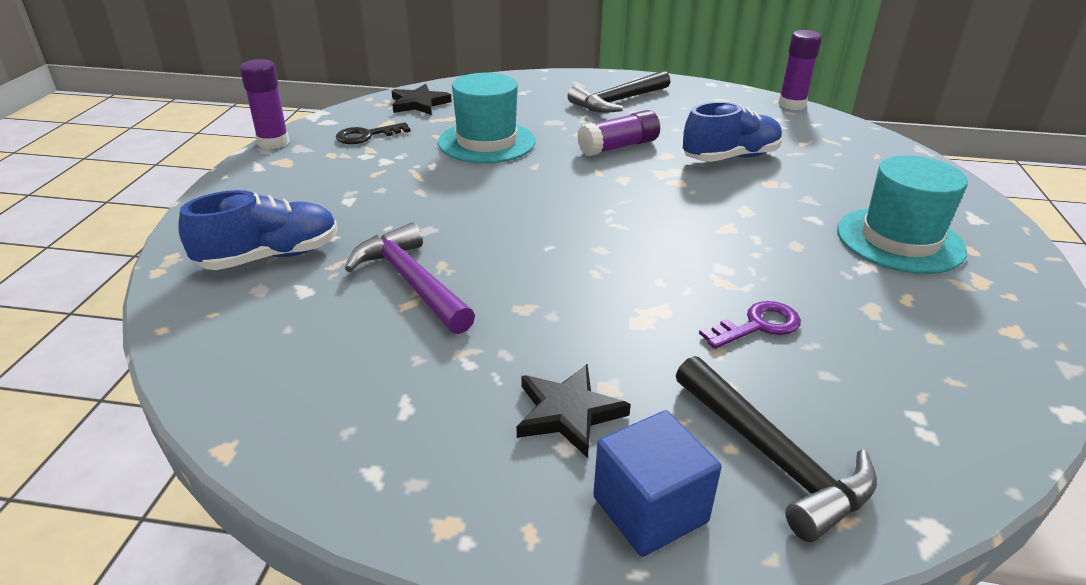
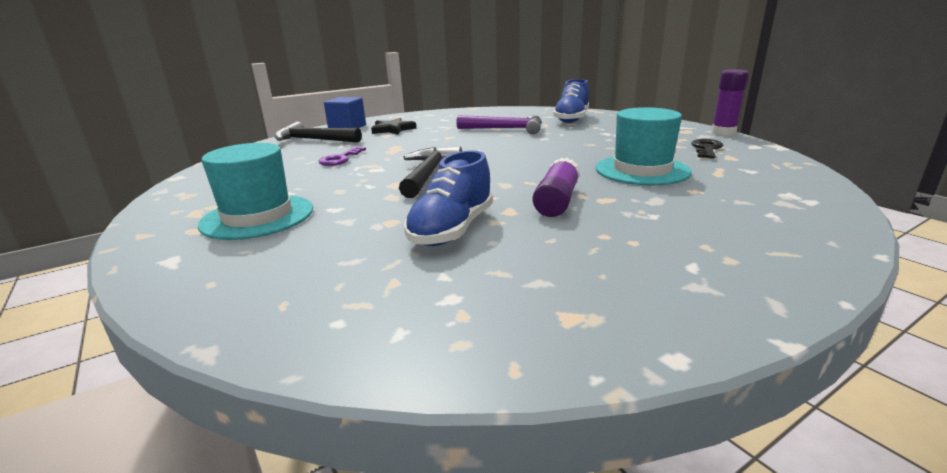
camera: 140 degrees right, 10 degrees down
black star [392,84,452,115] -> none
black hammer [567,71,670,113] -> black hammer moved to [399,146,462,198]
purple glue stick [778,30,822,110] -> none

